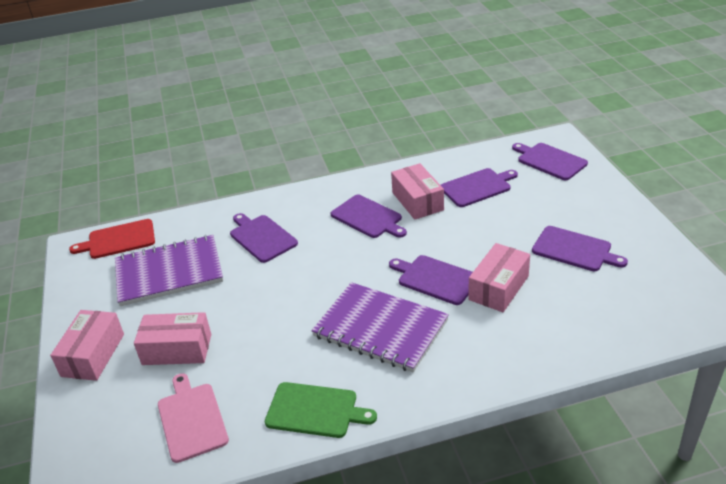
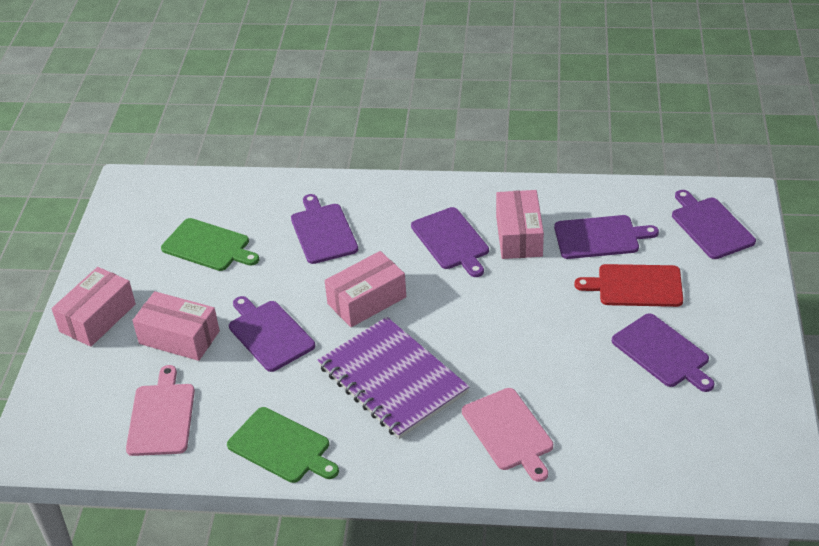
camera: 20 degrees right, 5 degrees up
red cutting board [69,219,155,259] -> red cutting board moved to [574,264,683,307]
purple notebook [115,235,223,306] -> green cutting board [161,218,259,271]
purple cutting board [389,255,473,305] -> purple cutting board moved to [229,296,315,372]
pink box [468,243,530,312] -> pink box moved to [325,251,406,327]
none -> pink cutting board [462,388,553,482]

